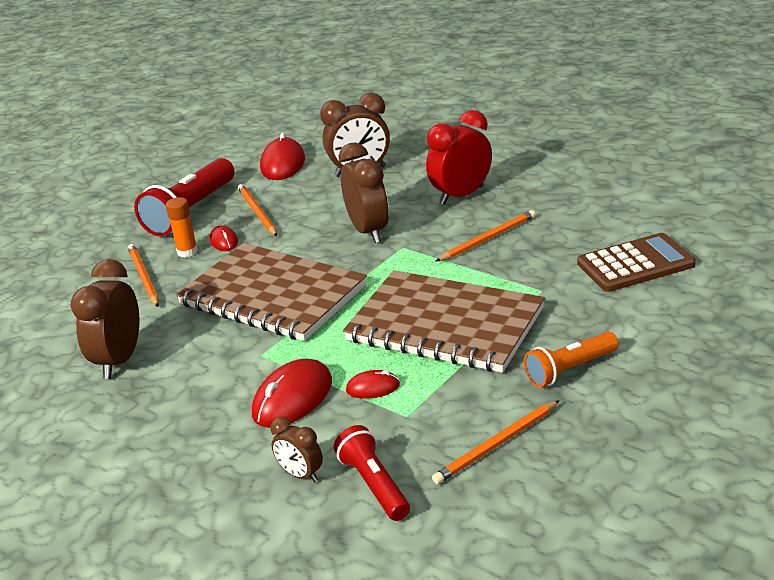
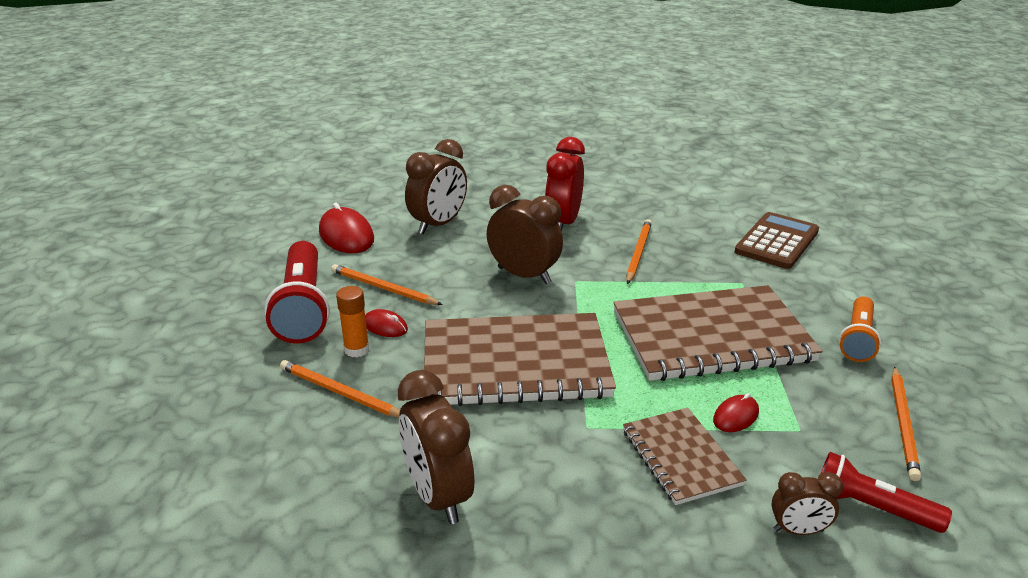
camera: 40 degrees left, 0 degrees up
red mouse [252,359,332,428] -> brown notebook [623,408,747,505]

